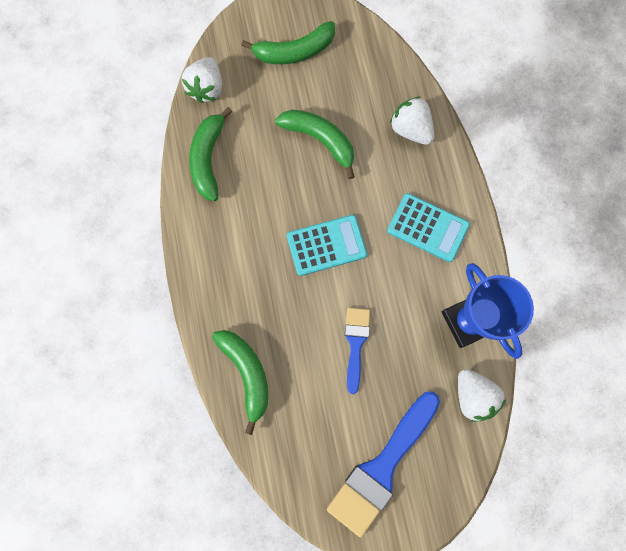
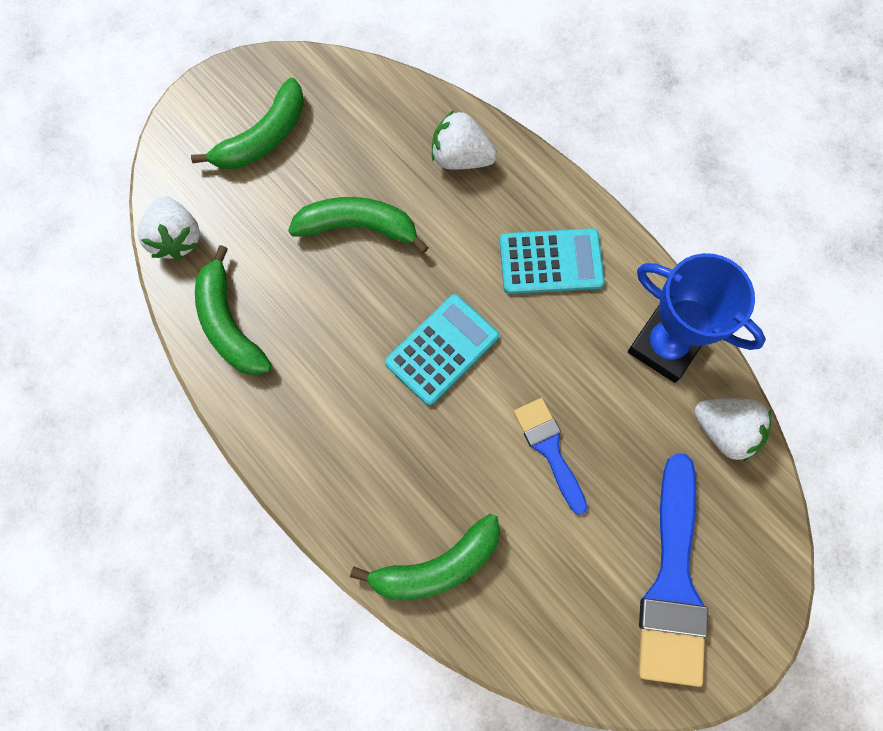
camera: 30 degrees left, 5 degrees down
green banana [212,330,268,435] -> green banana turned 120 degrees clockwise [350,514,500,600]

